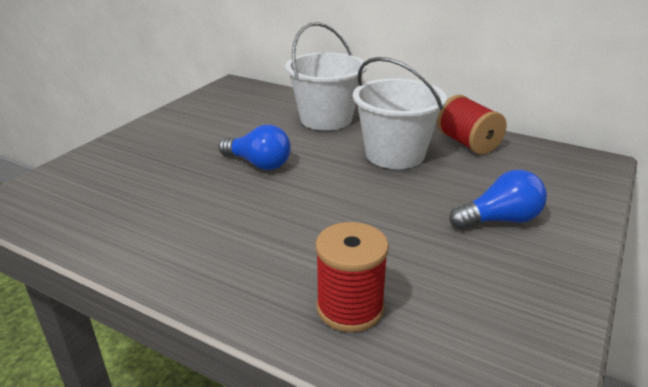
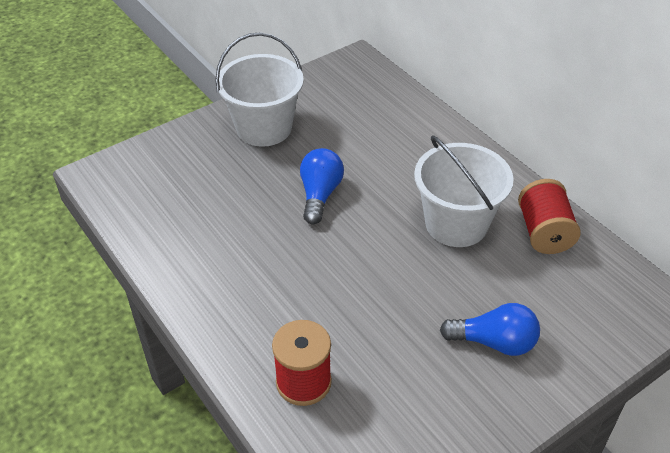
camera: 25 degrees right, 15 degrees up
blue light bulb [219,125,291,170] -> blue light bulb turned 135 degrees counterclockwise [300,148,344,224]
white bucket [285,22,367,131] -> white bucket moved to [215,32,304,147]

